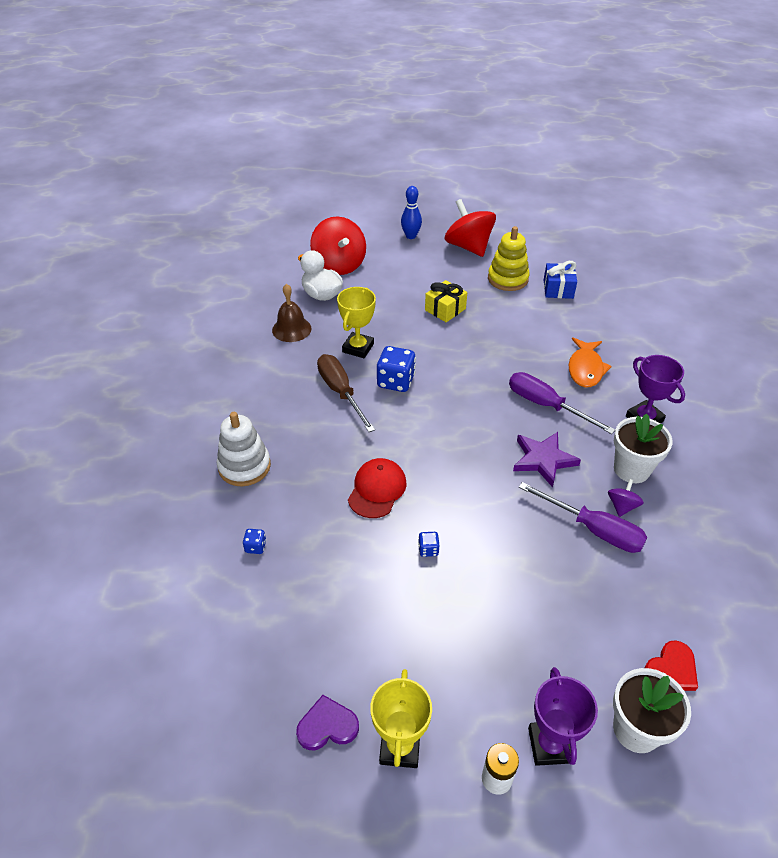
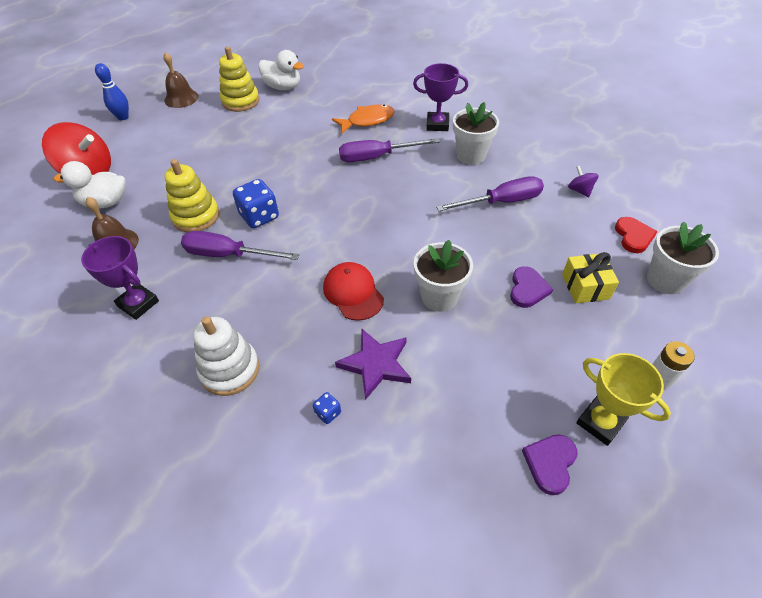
camera: 50 degrees left, 5 degrees up
brown screwdriver [317,354,375,432] -> purple screwdriver [181,231,299,260]
yellow trophy [337,287,376,358] -> yellow stacking toy [165,159,219,233]
blue dice [418,532,440,557] -> white flower pot [414,240,473,312]
yellow gift [425,280,467,322] -> yellow gift moved to [562,252,619,303]
red spinning top [445,199,496,257] -> brown bell [163,52,199,108]
purple star [513,432,581,487] -> purple star moved to [335,329,411,400]
purple trophy [528,667,598,766] -> purple trophy moved to [81,236,159,320]
blue gift [544,261,577,299] -> white duck [258,50,304,90]
orange fish [569,338,612,388] -> orange fish turned 75 degrees counterclockwise [332,104,395,134]
purple spinning top [608,479,644,517] -> purple spinning top moved to [568,166,599,197]
none -> purple heart [510,266,553,308]

